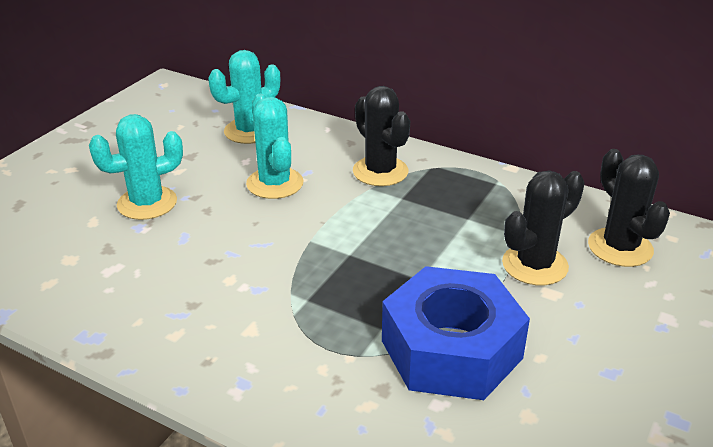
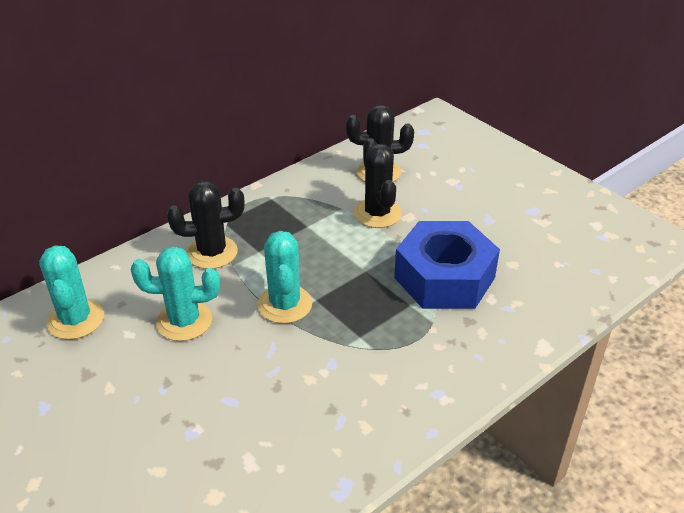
camera: 70 degrees left, 5 degrees up
turquoise cactus [89,114,183,220] -> turquoise cactus moved to [257,231,312,324]

